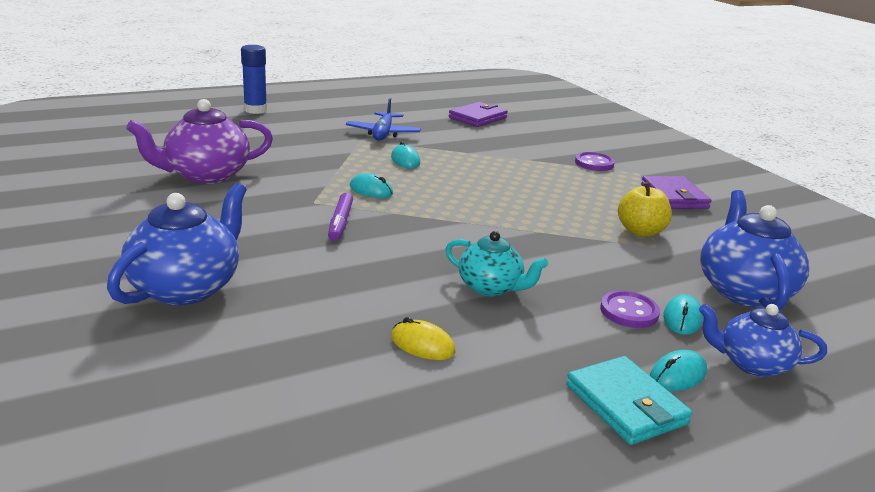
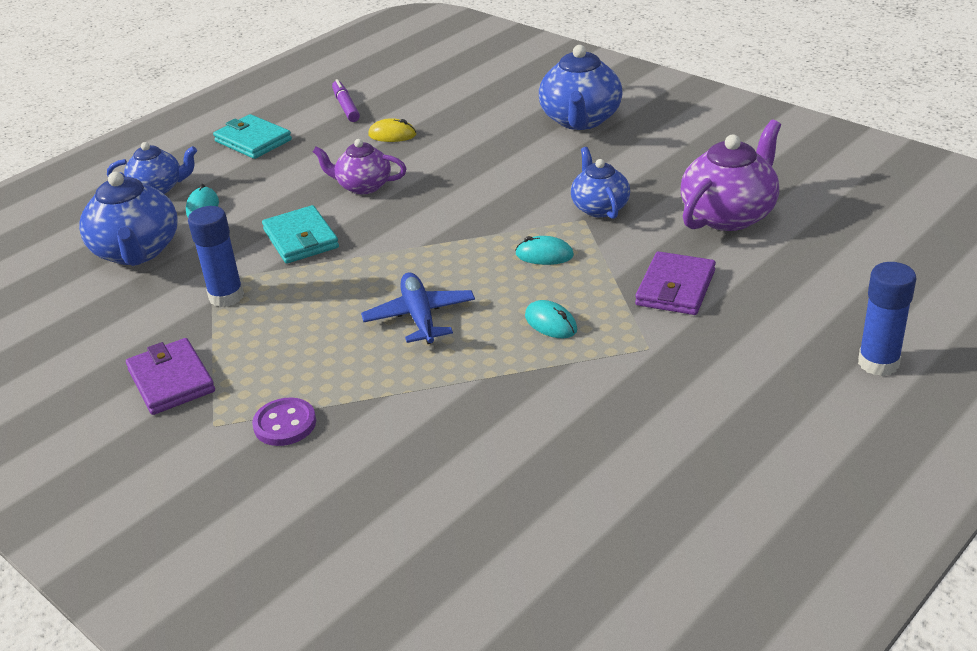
camera: 165 degrees right, 10 degrees up
purple marker [328,193,353,241] -> purple marker moved to [332,79,360,122]
blue plane [346,98,421,141] -> blue plane moved to [361,272,475,344]
turquoise teapot [445,231,548,297] -> purple teapot [313,139,407,195]
purple wallet [449,102,508,127] -> purple wallet moved to [635,251,716,315]
purple button [600,291,660,328] -> none
yellow apple [618,182,672,237] -> blue glue stick [188,206,244,307]
turquoise mouse [650,350,707,391] -> none
none -> turquoise wallet [262,205,339,264]
none -> blue teapot [571,147,630,219]

